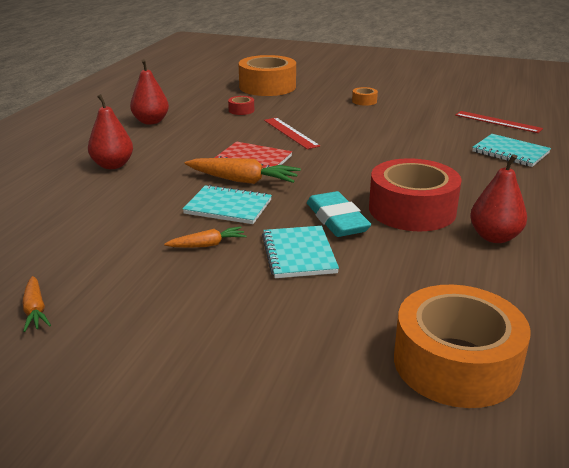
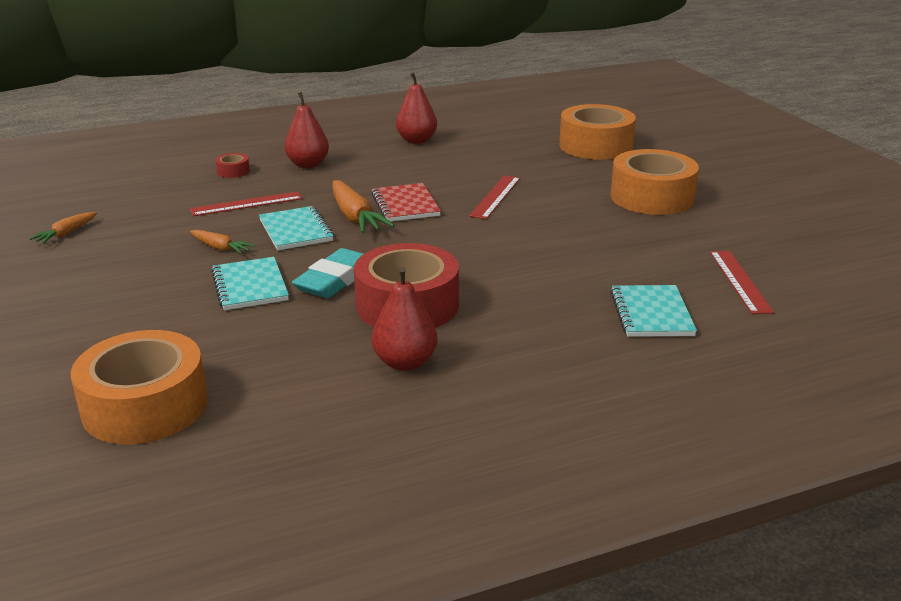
camera: 50 degrees right, 0 degrees up
red tape [228,96,254,115] -> red tape moved to [216,153,250,178]
turquoise notebook [262,226,339,278] -> turquoise notebook turned 60 degrees counterclockwise [211,257,289,310]
orange tape [352,87,378,106] -> orange tape [610,149,699,215], size x2.43
none -> red ruler [190,191,302,216]

